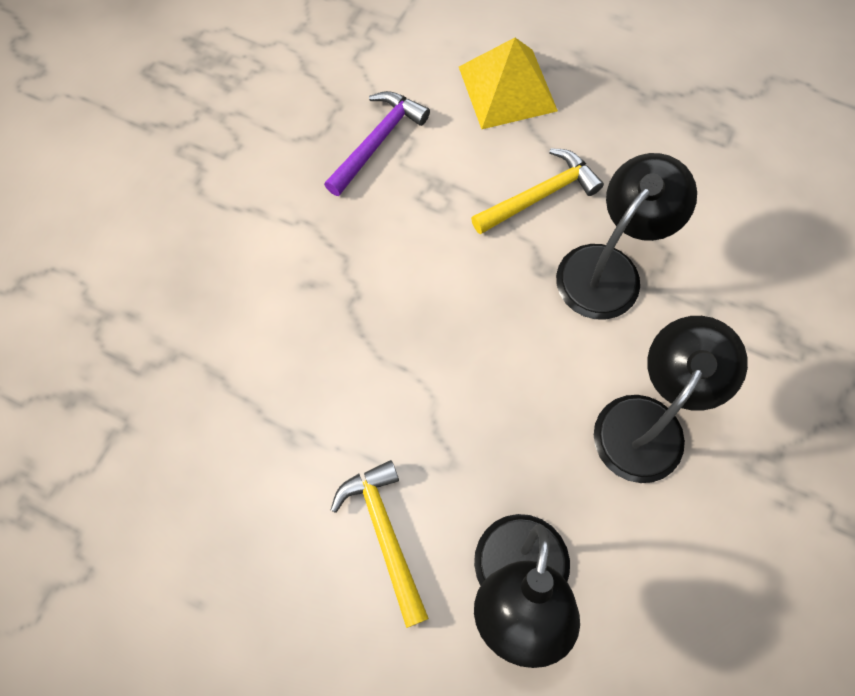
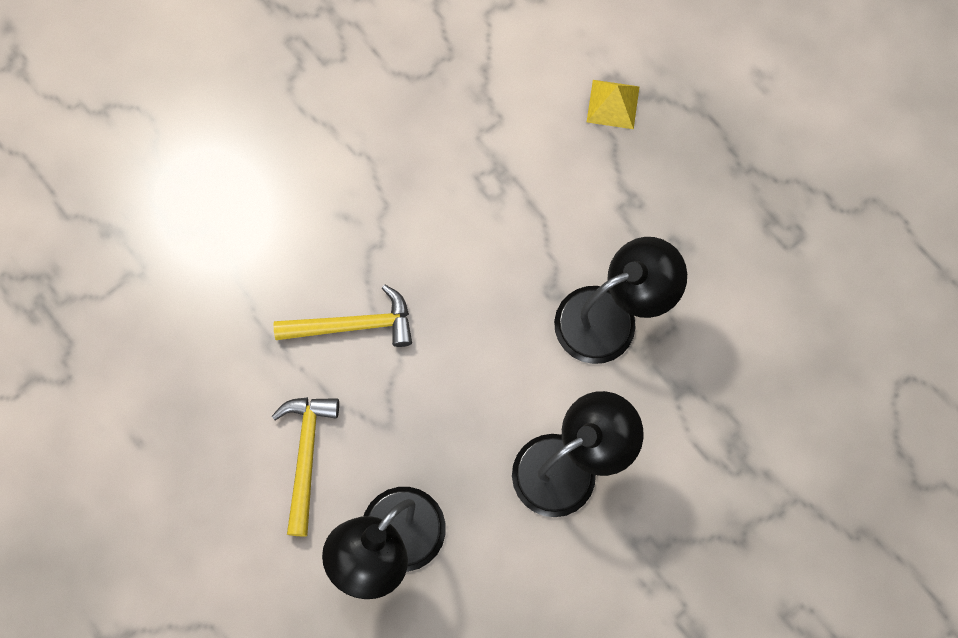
camera: 25 degrees right, 5 degrees up
purple hammer [324,91,430,196] -> none
yellow pyramid [459,38,558,129] -> yellow pyramid [587,80,640,129], size x0.59
yellow hammer [471,148,604,234] -> yellow hammer moved to [273,285,412,347]

